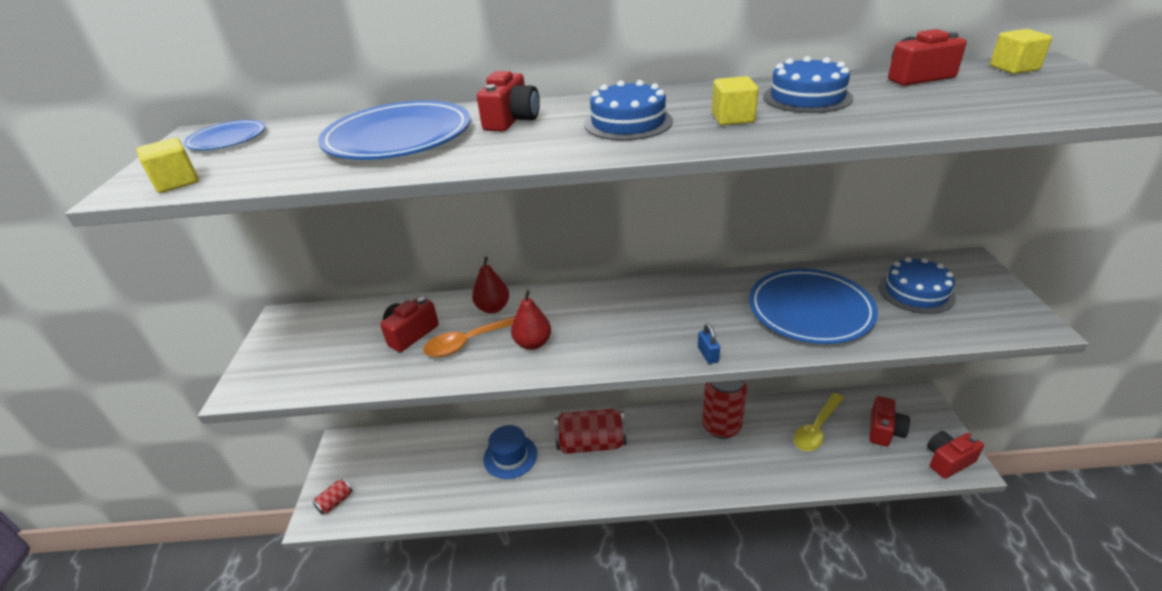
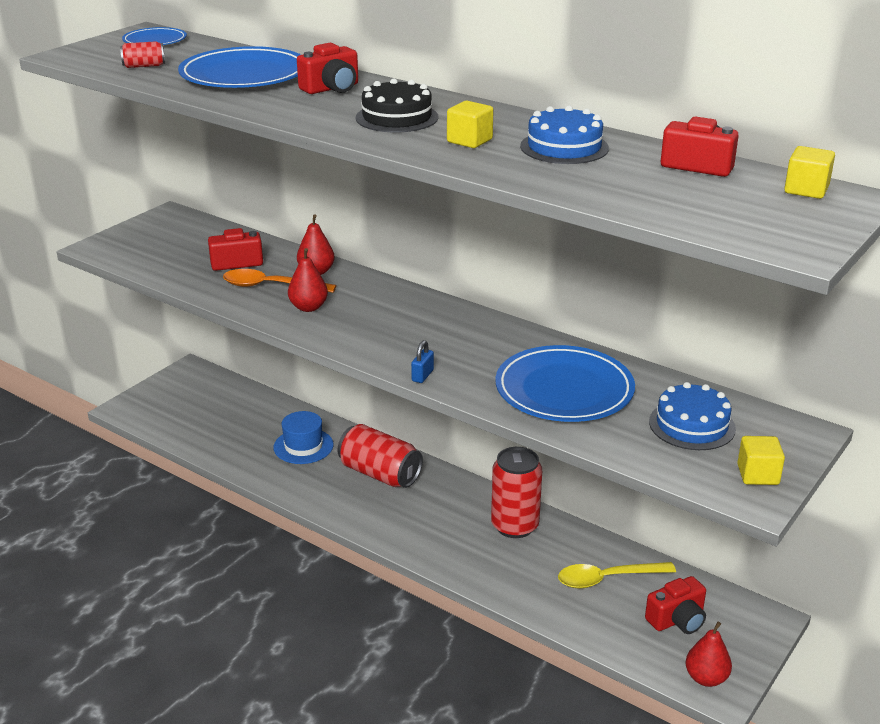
camera: 35 degrees right, 5 degrees down
yellow cube [136,138,199,193] -> yellow cube moved to [737,436,785,485]
red can [313,479,352,514] -> red can moved to [120,41,165,68]
blue cake [584,80,673,140] -> black cake [356,78,439,132]
red camera [927,431,984,479] -> red pear [685,622,732,687]

